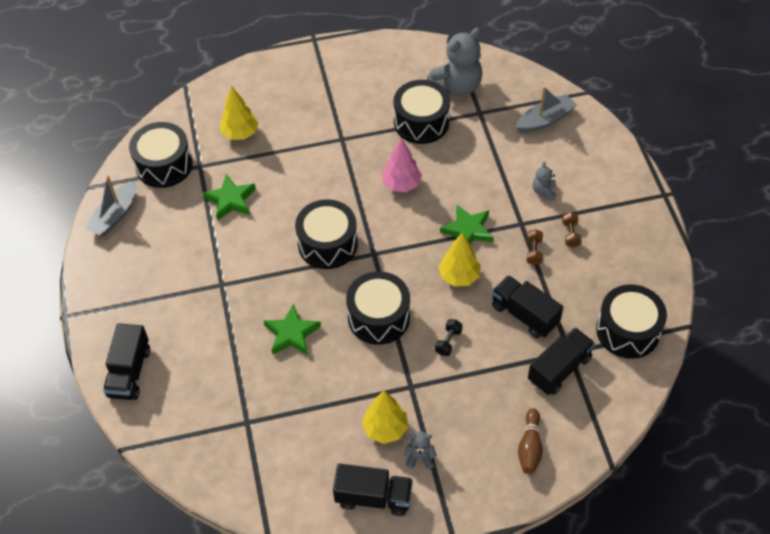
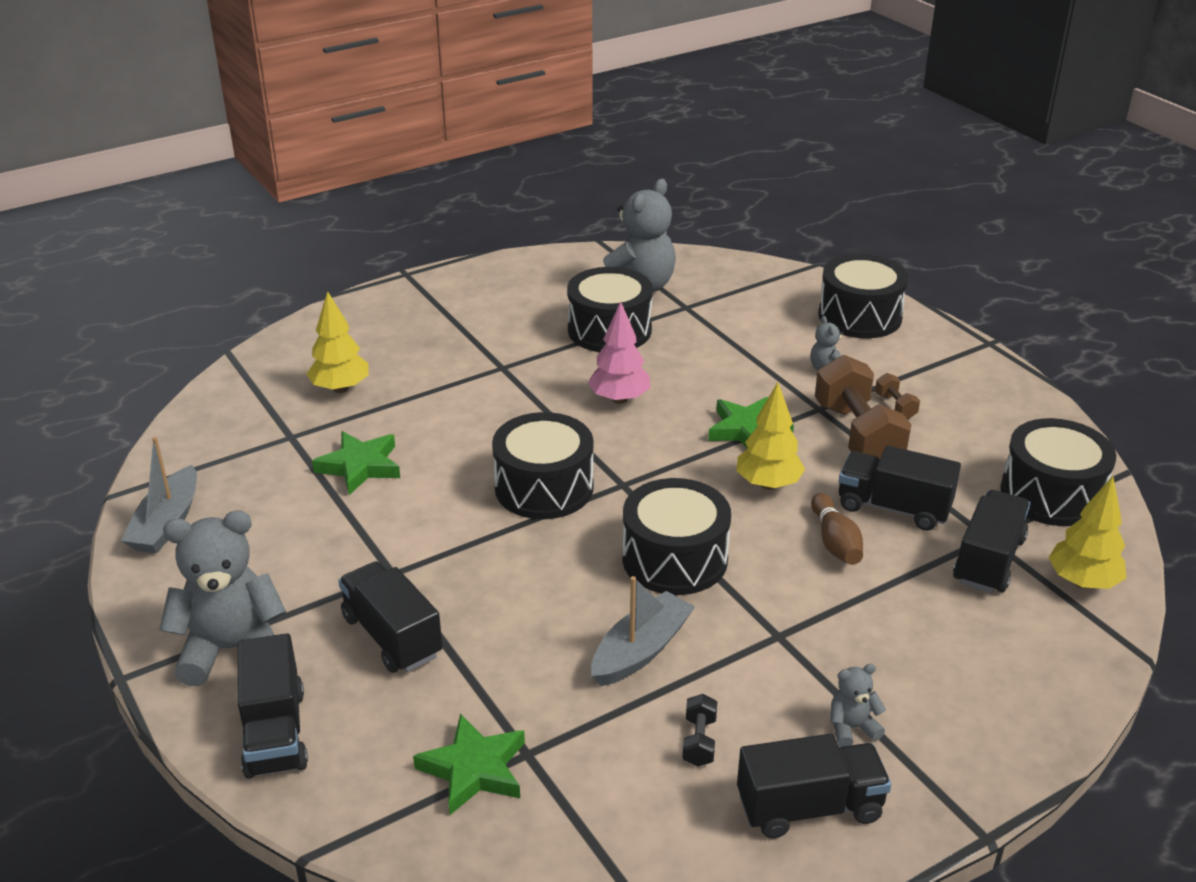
camera: 20 degrees left, 20 degrees down
black drum [129,122,193,188] -> black drum moved to [818,254,908,338]
green star [264,304,321,355] -> green star moved to [413,713,525,815]
yellow tree [362,391,408,444] -> yellow tree moved to [1048,476,1126,589]
black dumbbell [435,319,463,356] -> black dumbbell moved to [682,694,717,767]
grey boat [515,86,577,133] -> grey boat moved to [591,576,695,686]
brown bowling pin [518,408,543,474] -> brown bowling pin moved to [811,493,863,565]
brown dumbbell [527,229,543,265] -> brown dumbbell [815,355,911,461], size x2.29
none -> grey teddy bear [159,511,286,686]
none -> black truck [338,561,442,673]

